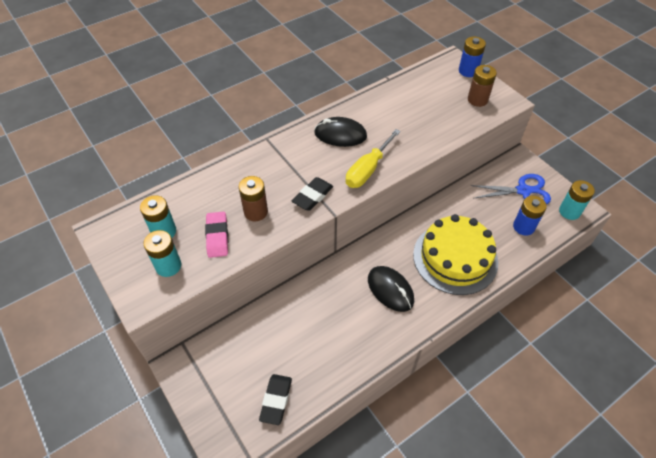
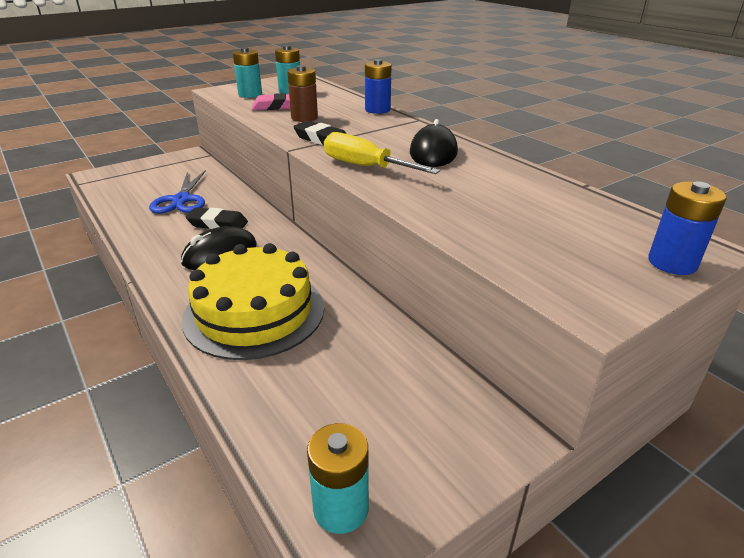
camera: 90 degrees right, 20 degrees down
black eraser [259,374,292,425] -> black eraser moved to [186,208,248,229]
brown battery [468,65,497,107] -> none
blue scissors [470,174,551,204] -> blue scissors moved to [149,170,206,213]
blue battery [513,196,547,236] -> blue battery moved to [365,59,391,114]

